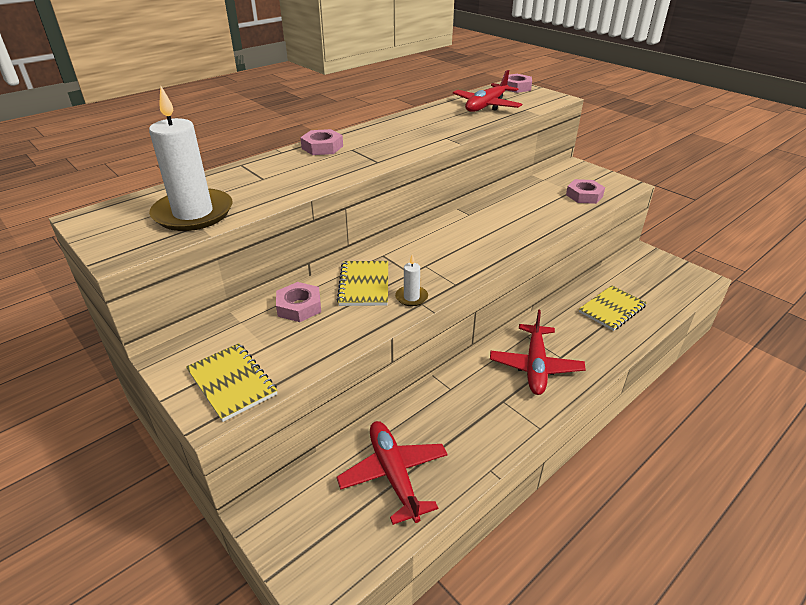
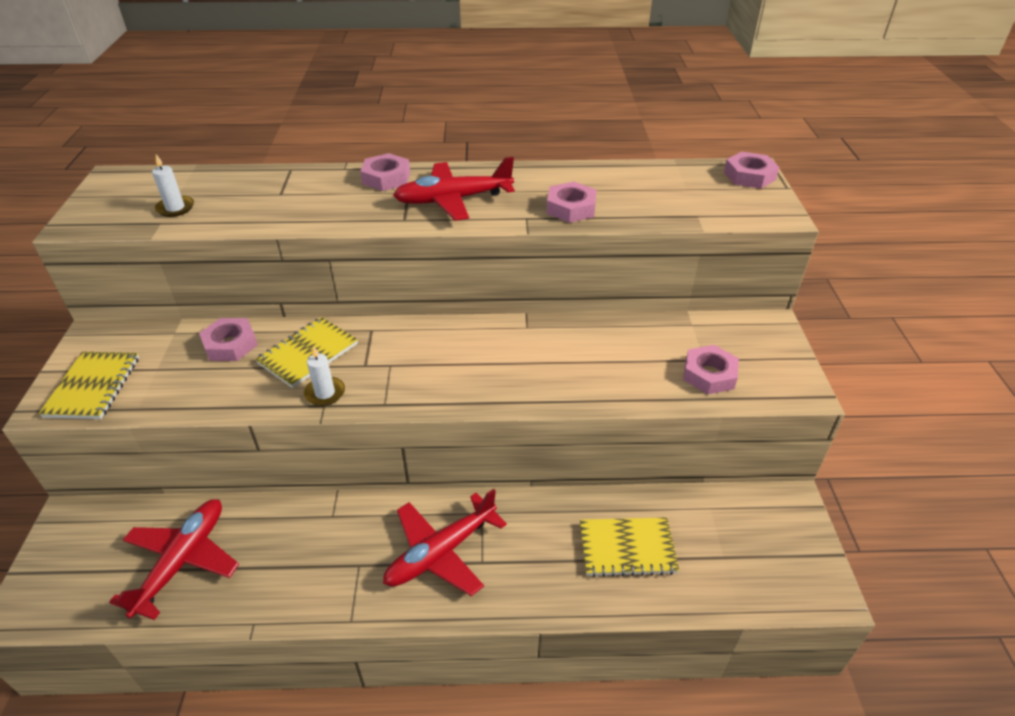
camera: 40 degrees right, 5 degrees up
white candle [149,86,232,231] -> white candle [152,154,194,217], size x0.44
red plane [453,70,522,112] -> red plane moved to [393,157,515,220]
none -> pink nut [547,182,596,223]

